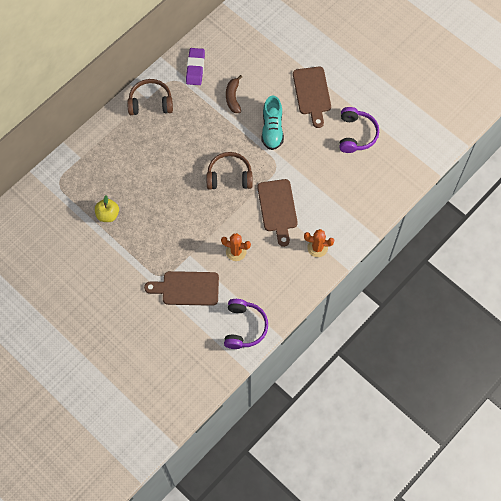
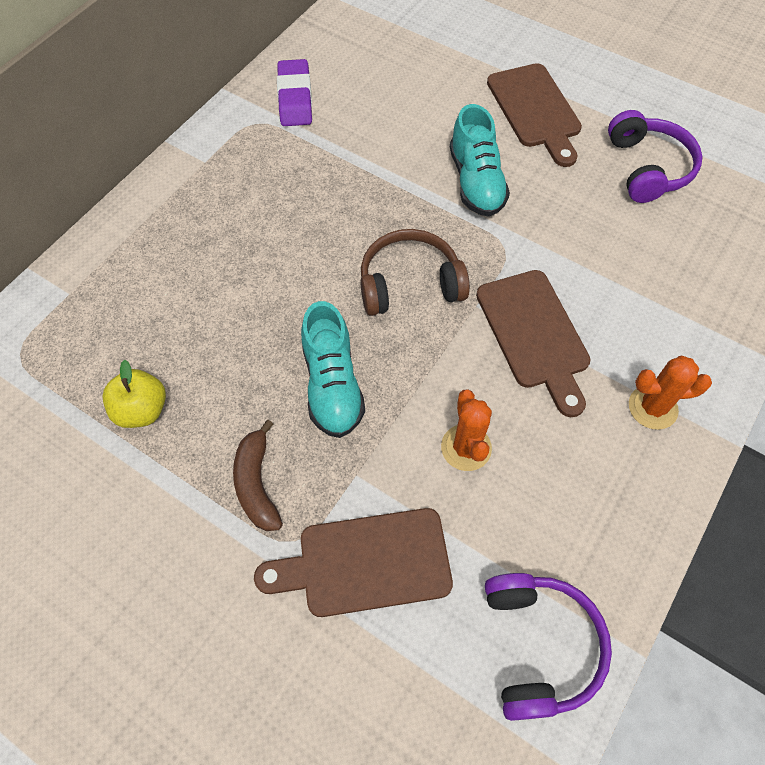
camera: 10 degrees left, 5 degrees down
brown headphones [127,79,173,115] -> none
orange cactus [221,233,251,261] -> orange cactus turned 75 degrees clockwise [441,389,492,471]
brown banana [226,75,242,113] -> brown banana moved to [233,420,283,531]
none -> turquoise shoe [301,301,365,438]

